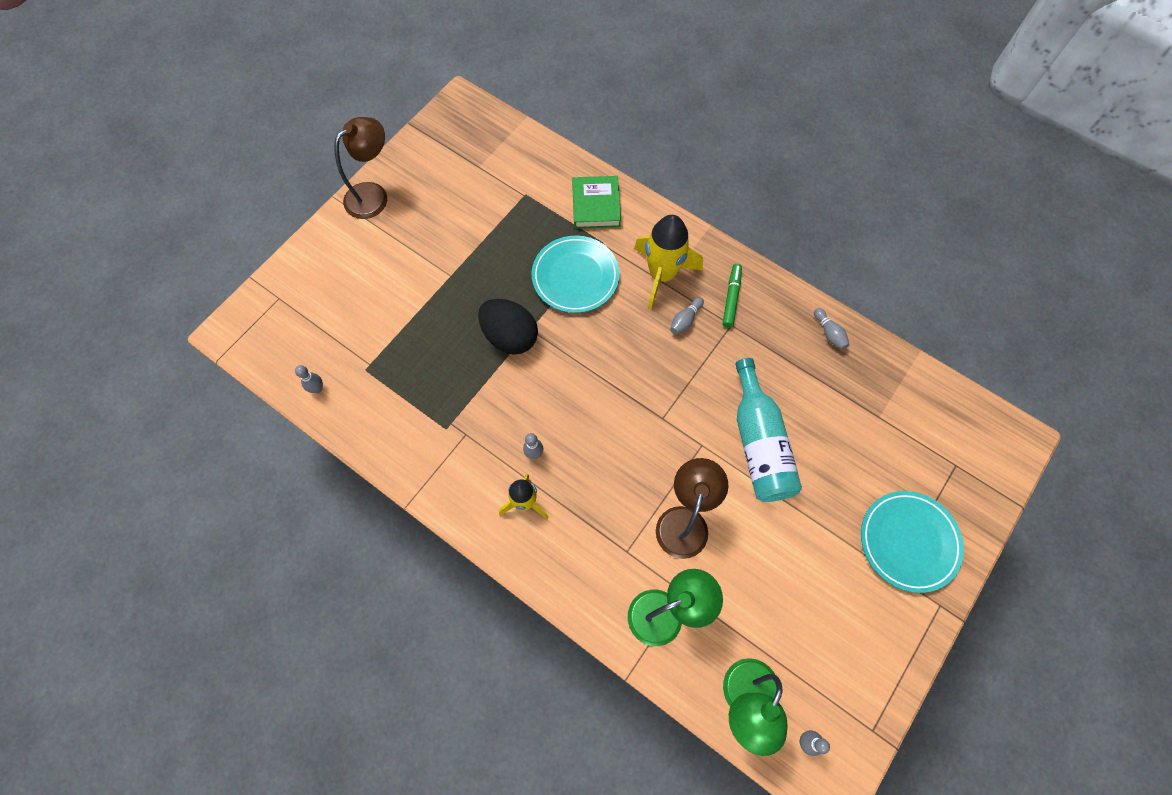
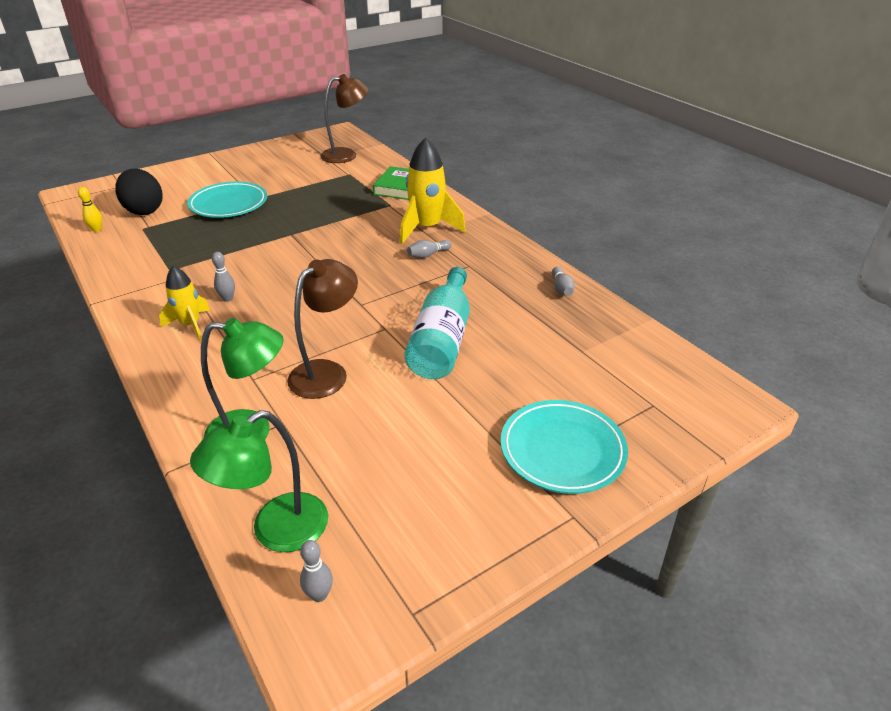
camera: 20 degrees right, 30 degrees down
grey bowling pin [295,365,323,393] -> yellow bowling pin [78,187,102,232]
brown lamp [334,117,387,219] -> brown lamp moved to [320,74,368,163]
black egg [478,299,538,355] -> black egg moved to [115,168,163,215]
turquoise plate [532,236,620,313] -> turquoise plate moved to [187,182,267,218]
green marker [722,264,742,328] -> none

